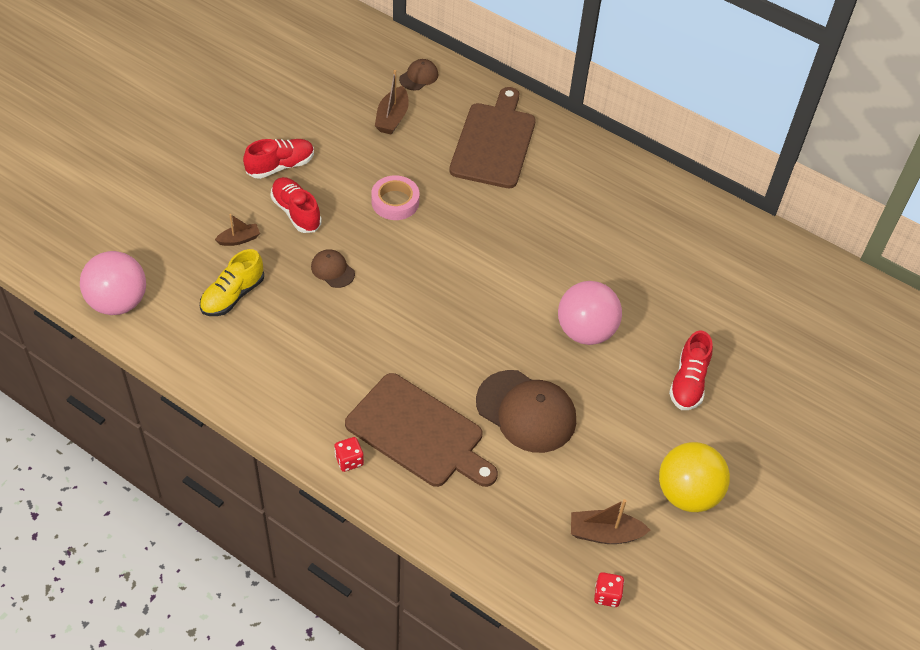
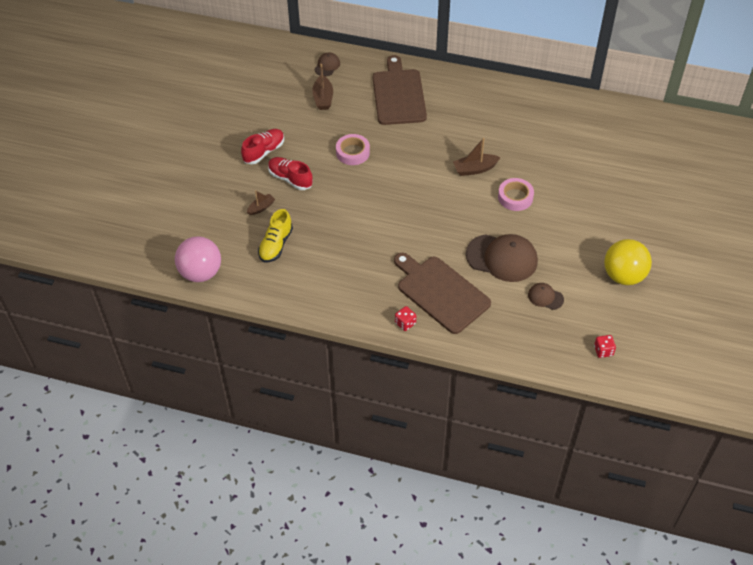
camera: 15 degrees left, 0 degrees up
brown cap [311,249,355,288] -> brown cap moved to [528,283,564,310]
brown cutting board [345,373,498,487] -> brown cutting board turned 150 degrees counterclockwise [394,253,491,334]
pink ball [558,281,622,345] -> pink tape [498,178,534,211]
brown boat [571,499,650,544] -> brown boat moved to [453,138,501,176]
red shoe [669,331,713,410] -> none

